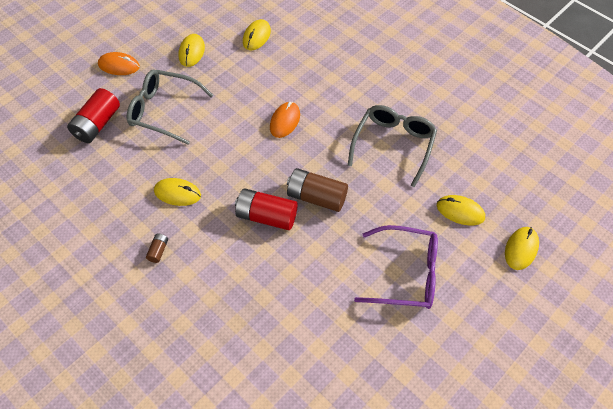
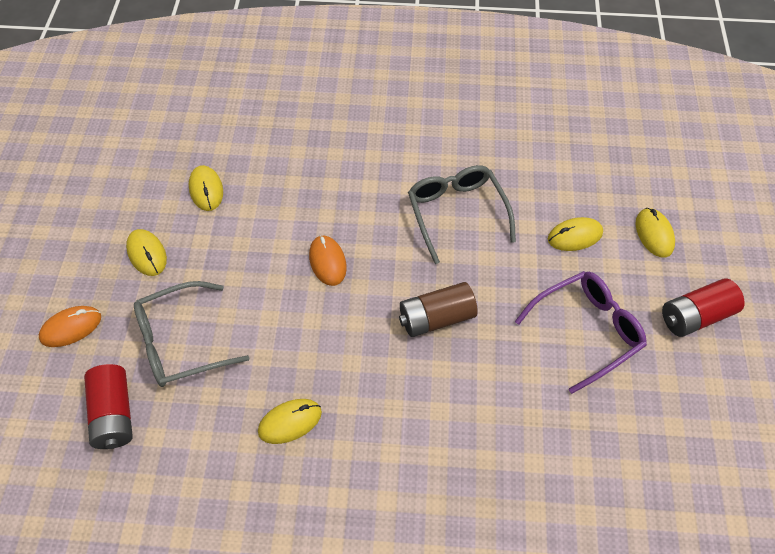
camera: 40 degrees left, 0 degrees up
brown battery [146,234,168,263] -> none
red battery [235,188,298,230] -> red battery moved to [662,278,745,337]

